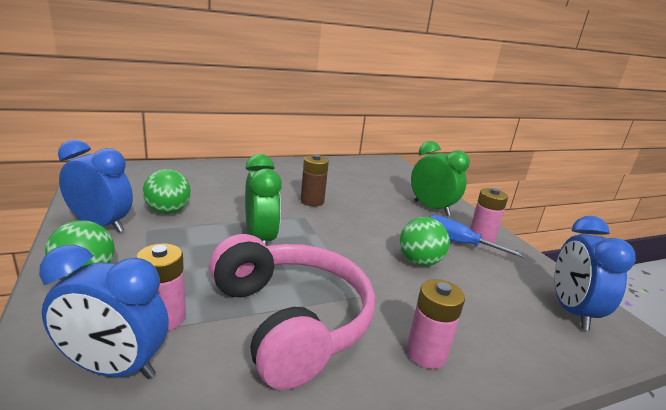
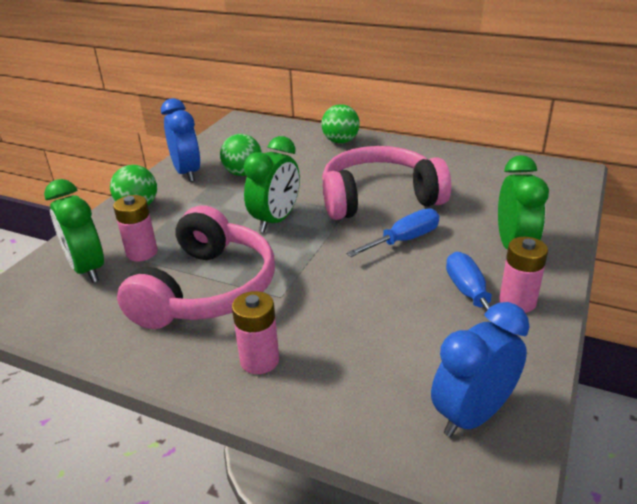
camera: 50 degrees right, 10 degrees up
blue clock [39,245,169,379] -> green clock [44,179,104,283]
brown battery [301,154,329,206] -> pink headphones [322,146,451,220]
green ball [400,217,450,266] -> green ball moved to [321,104,360,144]
none -> blue screwdriver [346,208,439,257]

